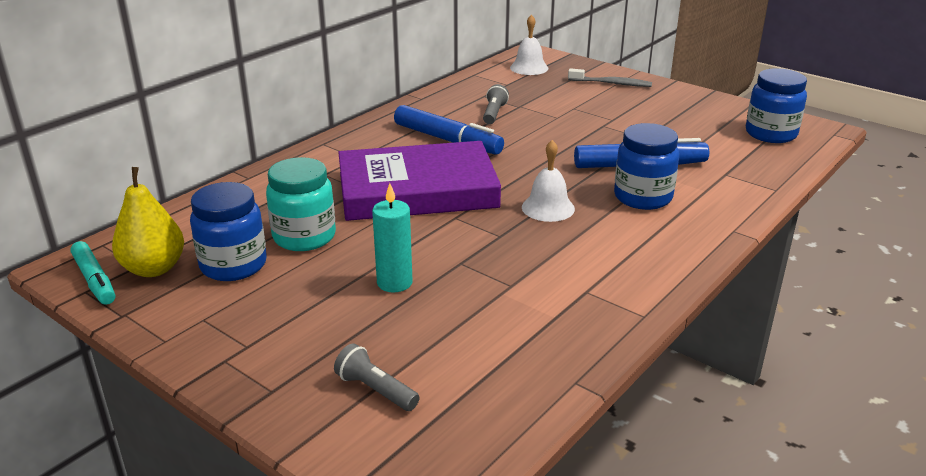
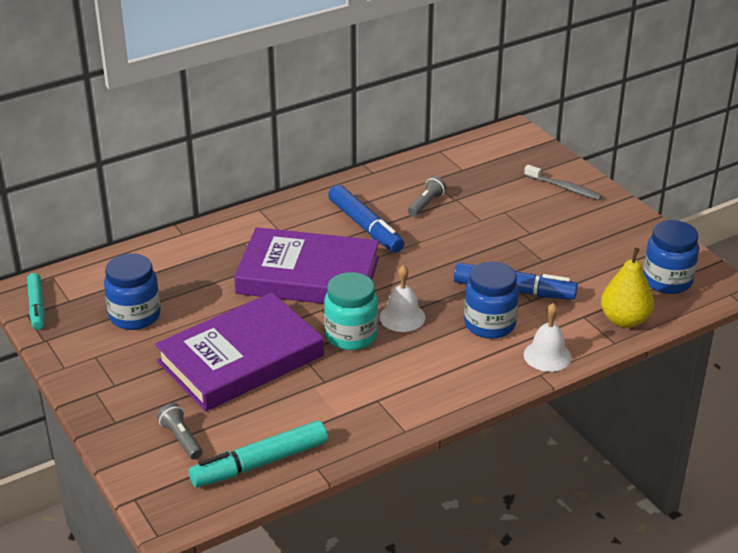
camera: 20 degrees right, 5 degrees up
yellow pear [112,167,184,277] -> yellow pear moved to [601,248,654,328]
turquoise jar [266,157,336,251] -> turquoise jar moved to [324,272,378,350]
turquoise candle [372,183,413,292] -> purple book [155,292,324,411]
white bell [510,14,548,75] -> white bell moved to [524,303,572,372]
none -> turquoise marker [189,421,328,487]

